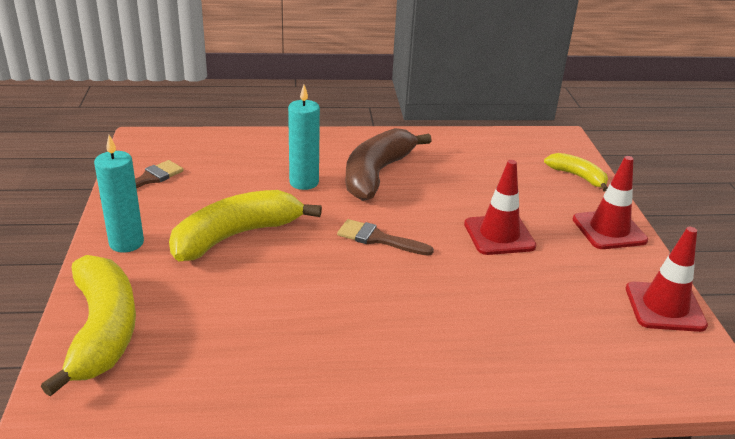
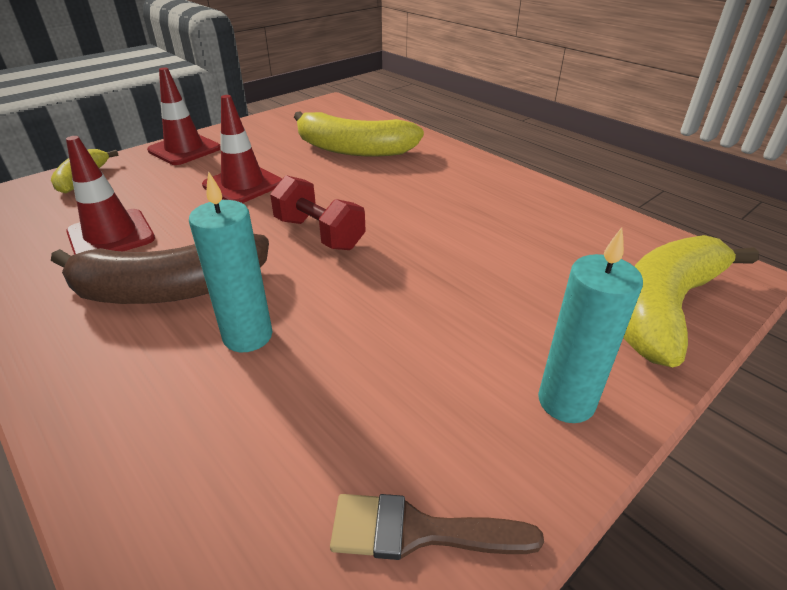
camera: 125 degrees left, 5 degrees up
yellow banana [169,190,322,261] -> yellow banana moved to [294,111,424,157]
brown brush [337,219,434,256] -> red dumbbell [270,175,366,250]
red traffic cone [626,227,708,332] -> red traffic cone moved to [66,136,155,255]

